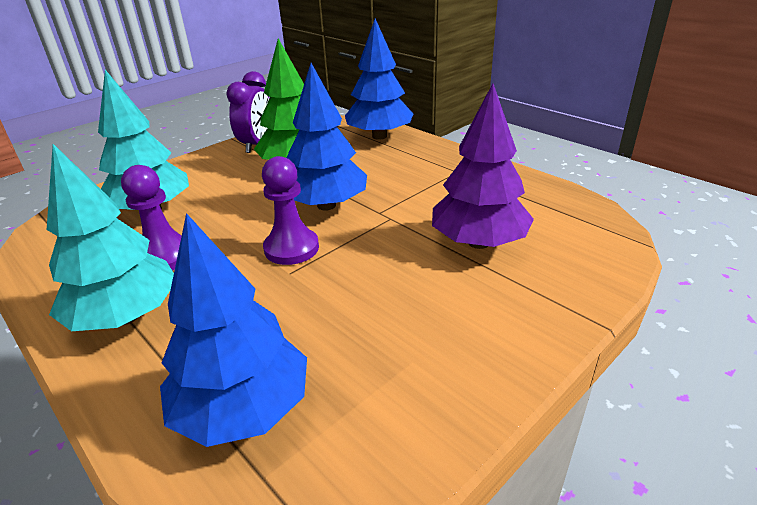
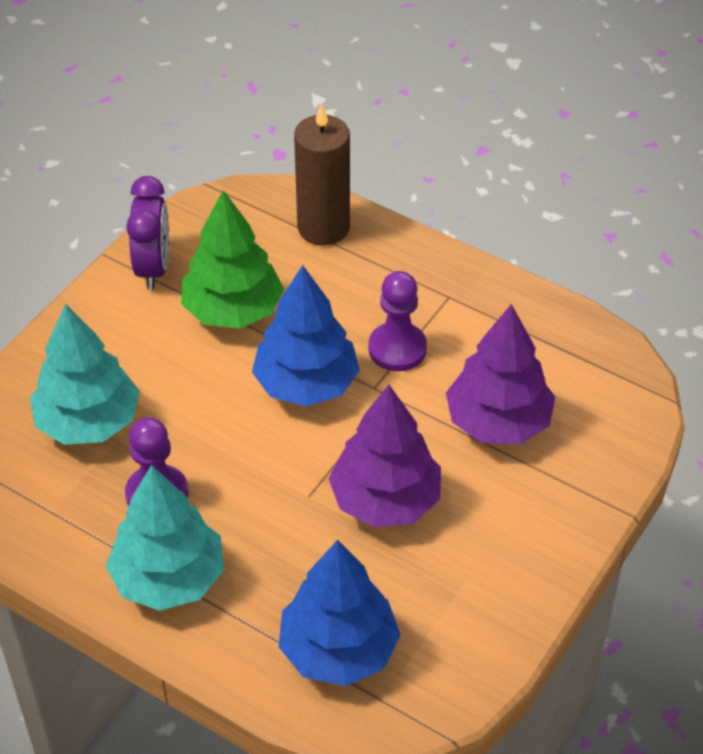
camera: 15 degrees left, 15 degrees up
purple pawn [262,156,319,265] -> purple pawn moved to [368,271,427,371]
blue tree [345,19,413,140] -> brown candle [294,103,350,246]
none -> purple tree [328,385,441,527]

